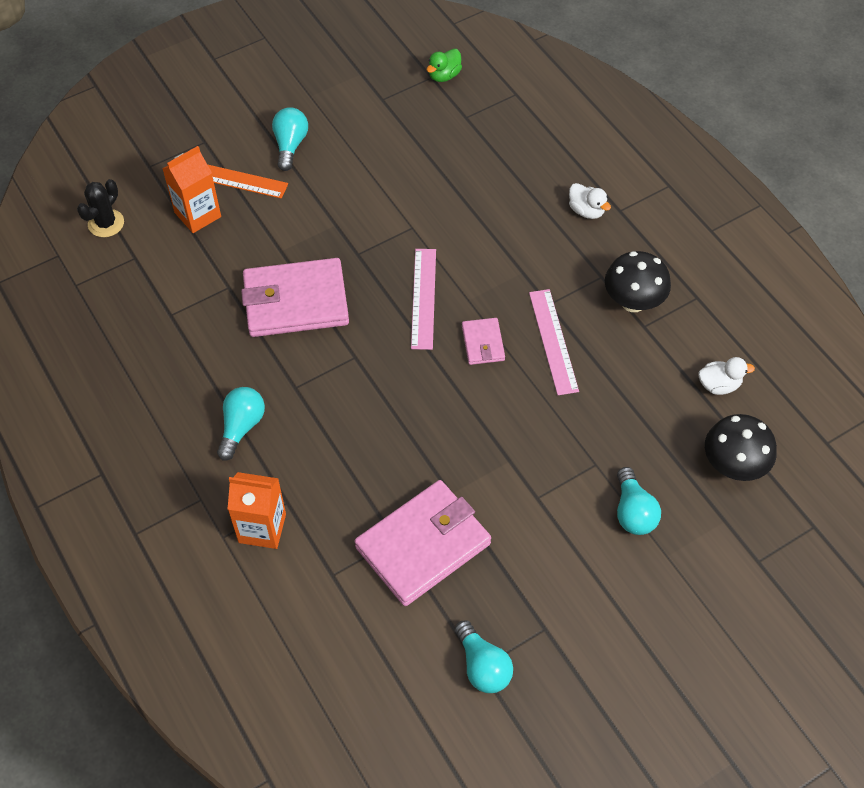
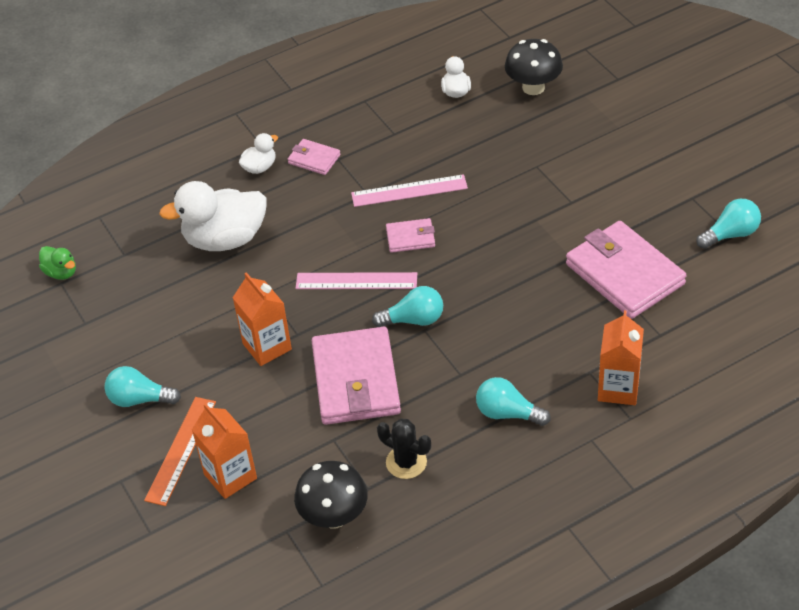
camera: 85 degrees left, 10 degrees down
black cactus [77,179,124,237] -> black cactus moved to [377,419,431,479]
black mushroom [605,251,671,312] -> black mushroom moved to [294,461,368,529]
turquoise light bulb [617,467,661,535] -> turquoise light bulb moved to [372,286,443,327]
none -> white duck [159,181,266,251]
none -> orange carton [233,272,292,366]
none -> pink wallet [288,139,341,175]

